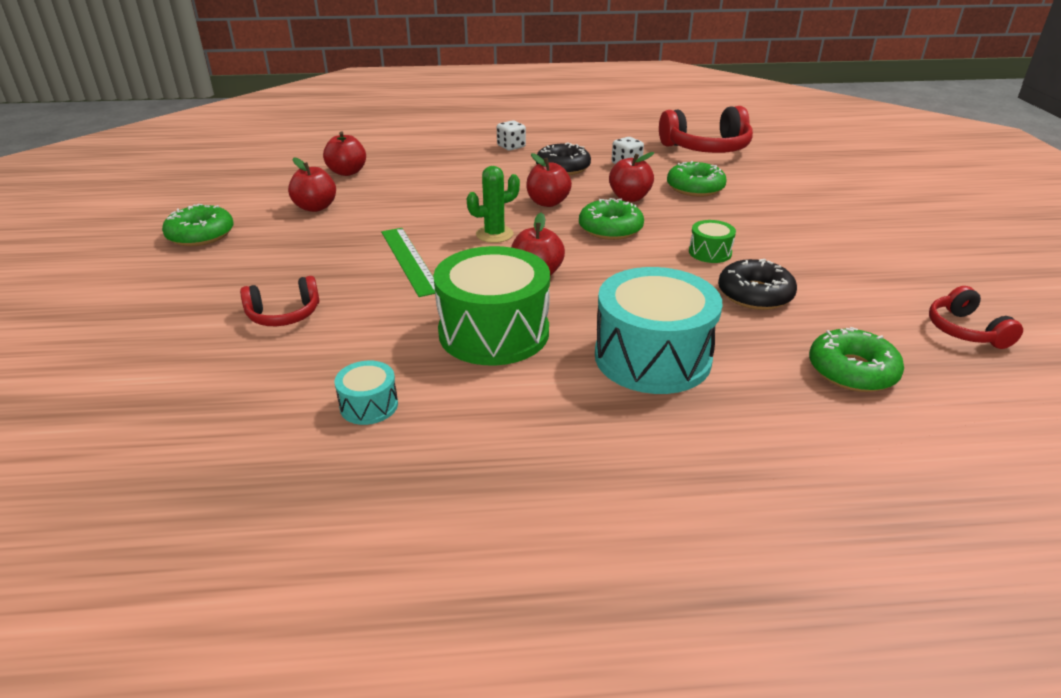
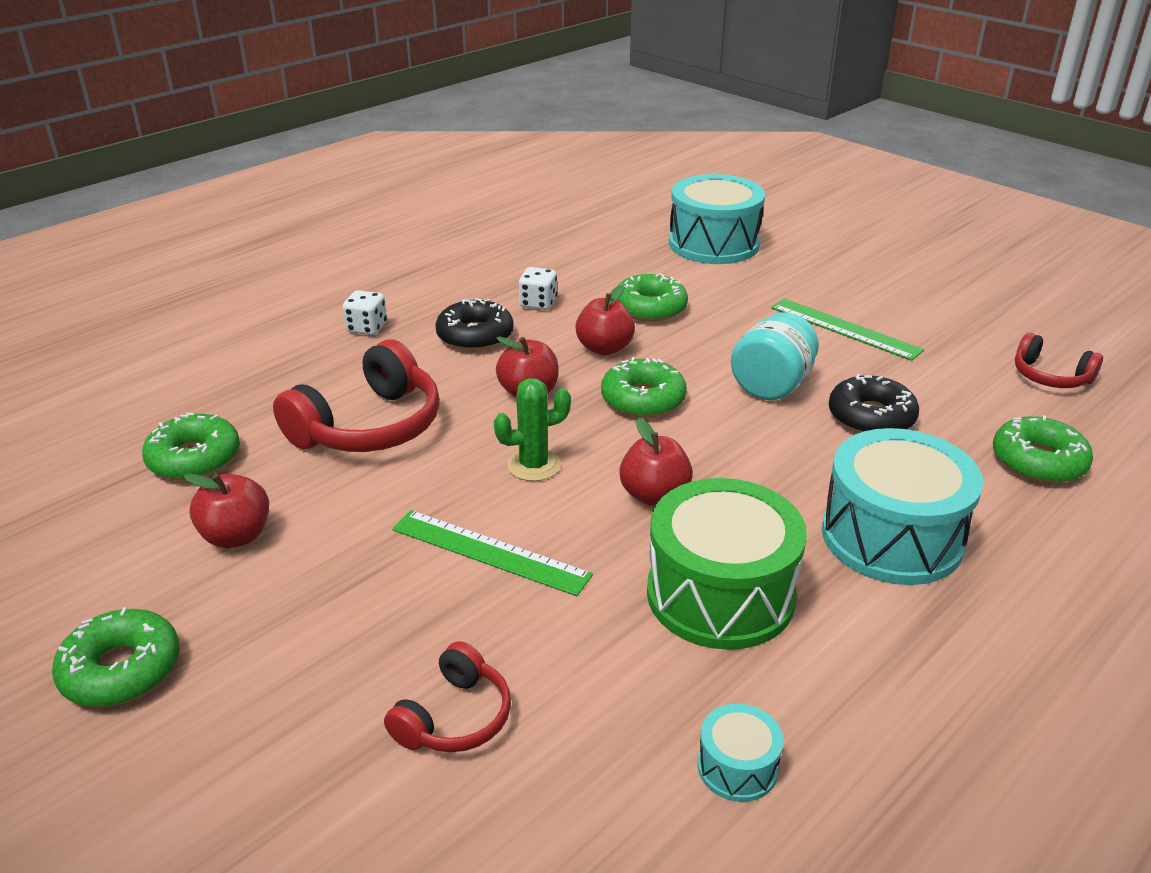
camera: 40 degrees left, 0 degrees up
red apple [323,131,366,176] -> green donut [142,413,240,480]
green cactus [467,166,520,243] -> green cactus turned 45 degrees clockwise [494,378,571,481]
red headphones [659,106,753,153] -> red headphones moved to [273,340,440,452]
green drum [689,220,736,263] -> turquoise jar [731,312,819,400]
none -> turquoise drum [669,174,765,264]
none -> green ruler [771,298,924,361]

